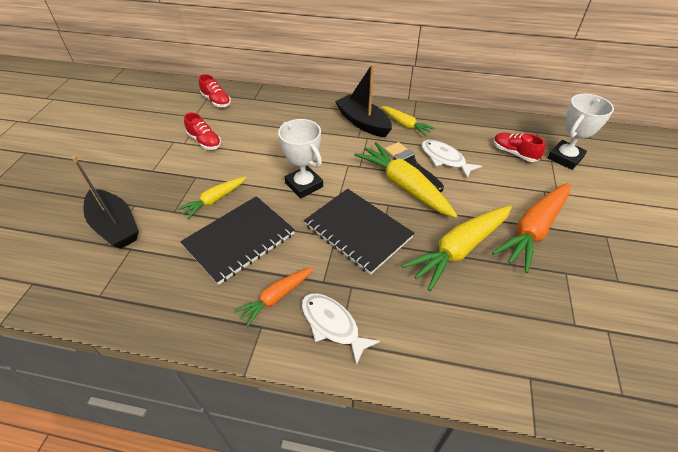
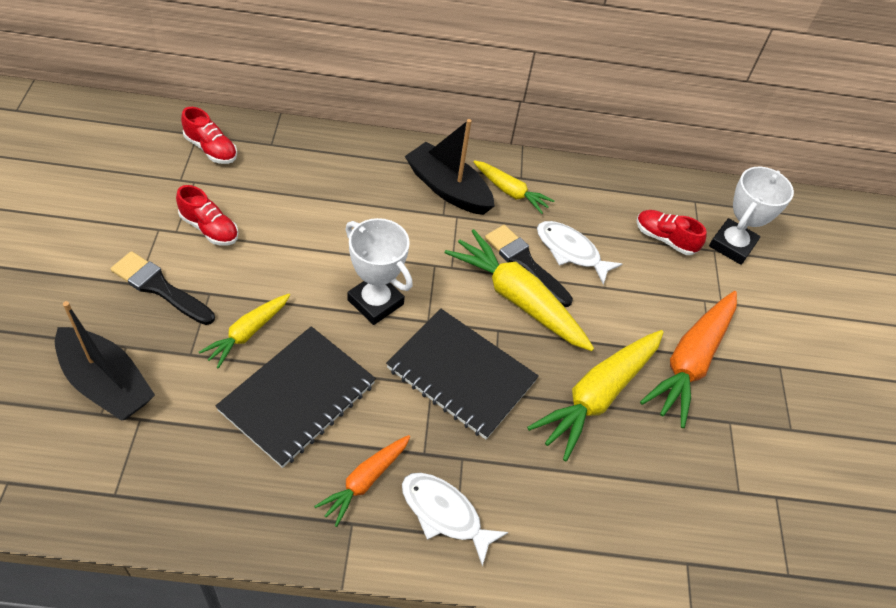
camera: 15 degrees left, 5 degrees up
none -> black brush [111,251,215,325]

